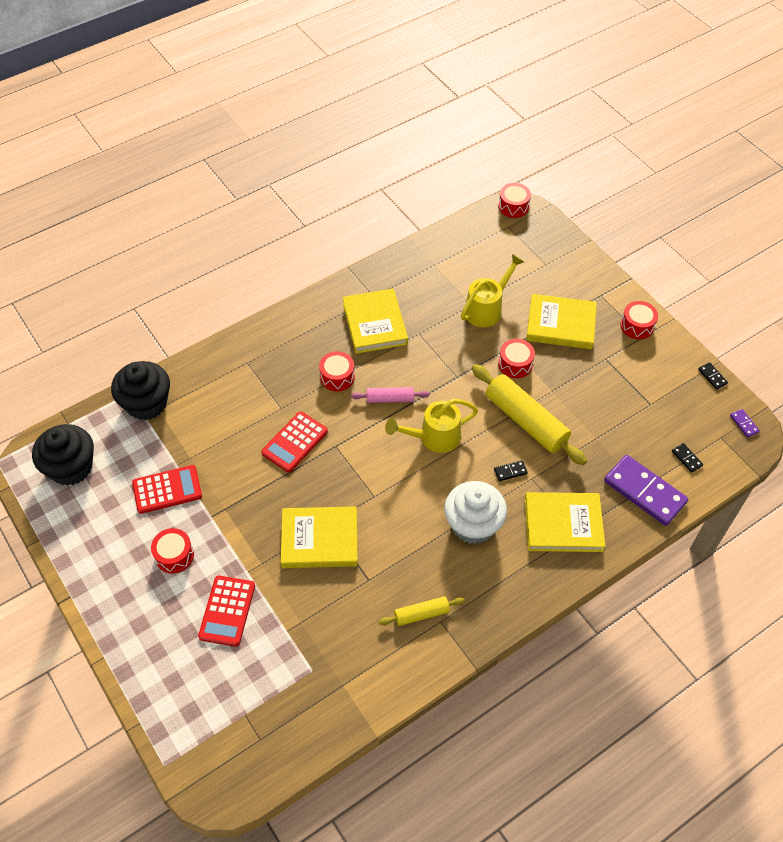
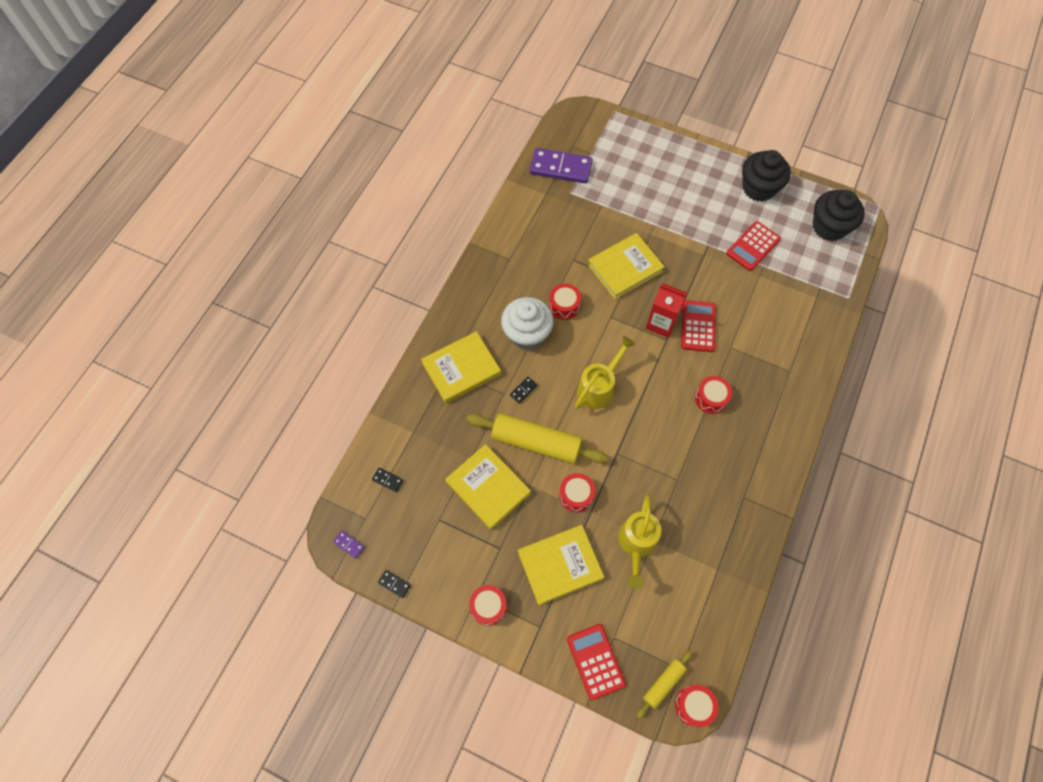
camera: 150 degrees right, 10 degrees up
black cupcake [111,361,170,420] -> black cupcake moved to [742,150,791,202]
red drum [151,528,194,573] -> red drum moved to [549,284,581,320]
red calculator [198,576,255,647] -> red calculator moved to [567,624,626,700]
yellow book [343,289,408,354] -> yellow book moved to [445,444,531,530]
pink rolling pin [351,387,430,403] -> none
yellow rolling pin [379,596,465,626] -> yellow rolling pin moved to [637,650,693,718]
purple domino [604,455,688,526] -> purple domino moved to [530,148,593,184]
none -> red carton [646,283,687,338]

